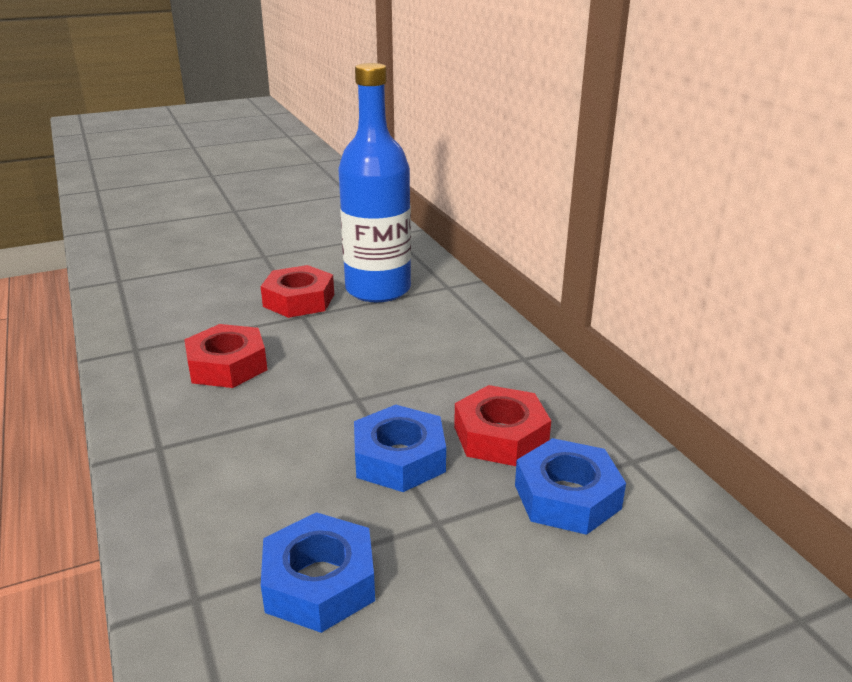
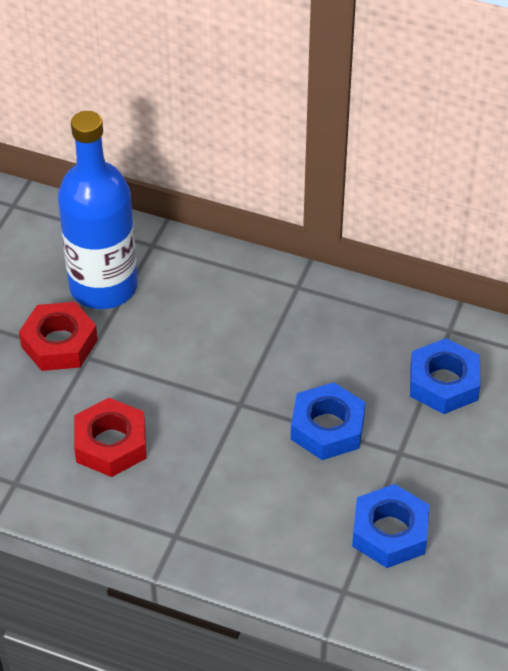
camera: 45 degrees left, 20 degrees up
red nut [454,385,551,466] -> none

